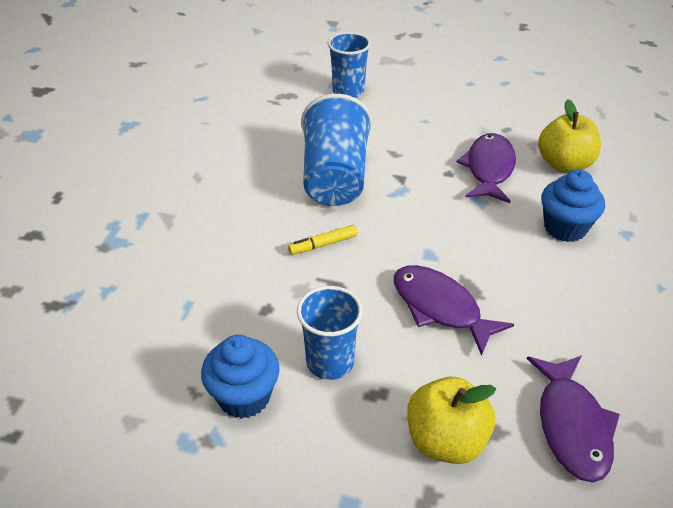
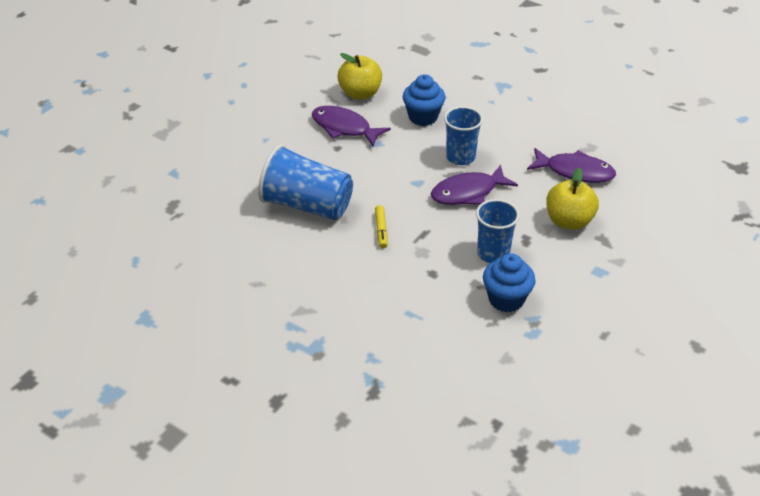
camera: 70 degrees left, 0 degrees up
blue cup [328,32,371,98] -> blue cup moved to [444,106,483,165]

